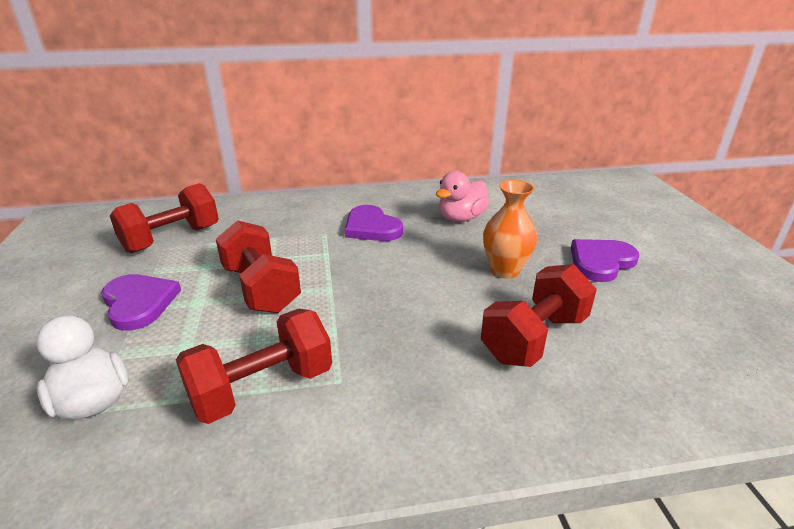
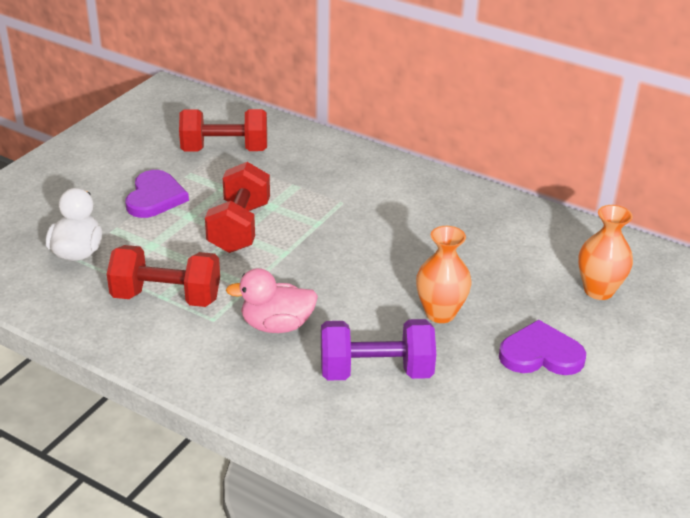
camera: 40 degrees right, 5 degrees up
purple heart [345,205,403,241] -> none
pink duck [436,171,489,222] -> pink duck moved to [226,268,318,333]
red dumbbell [481,264,597,367] -> purple dumbbell [321,319,436,381]
none -> orange vase [578,205,633,300]

